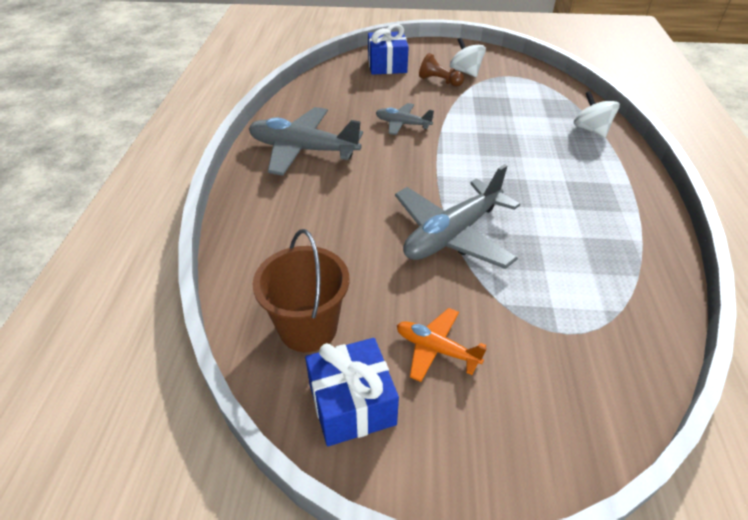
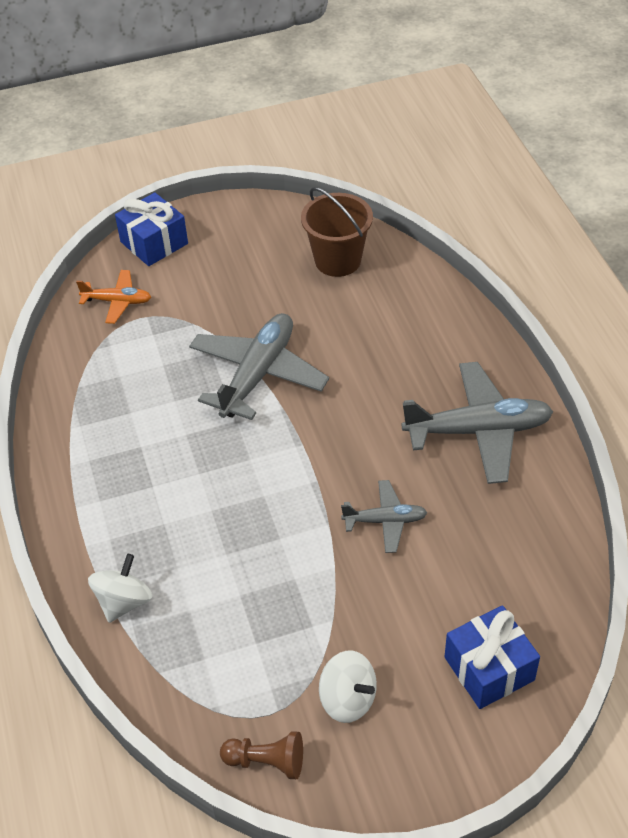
camera: 160 degrees right, 5 degrees up
blue gift [305,338,399,446] -> blue gift moved to [115,192,188,266]
orange plane [397,308,487,382] -> orange plane moved to [76,270,151,324]
brown pawn [419,53,464,87] -> brown pawn moved to [220,731,303,779]
white spinning top [573,91,620,138] -> white spinning top turned 105 degrees counterclockwise [88,554,153,623]

